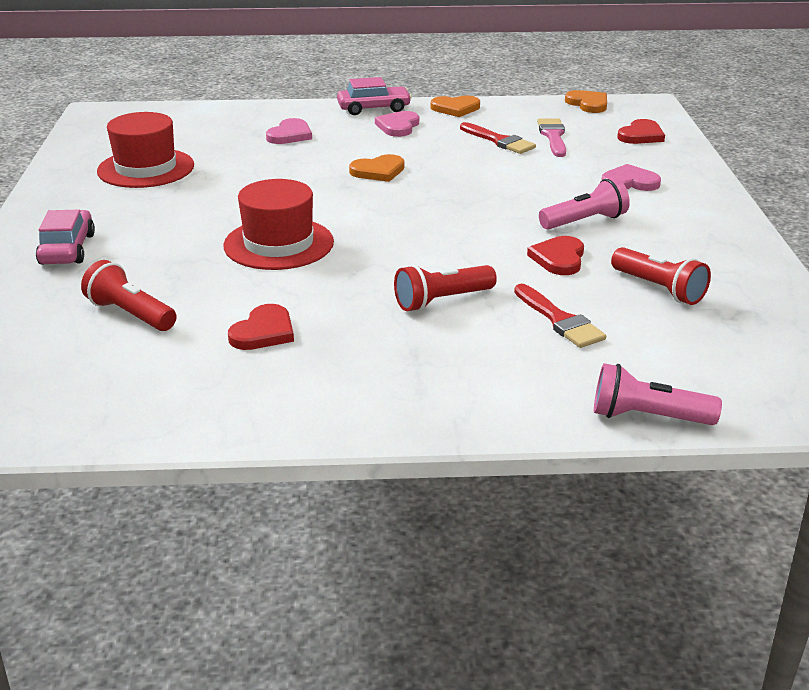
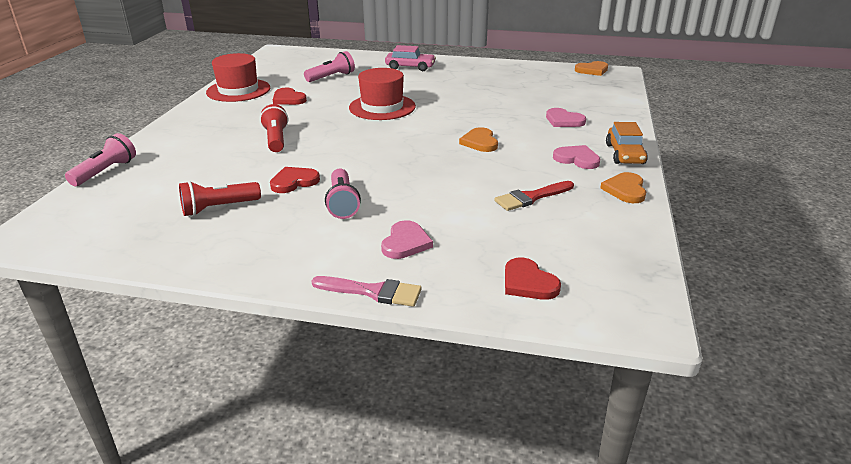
camera: 105 degrees right, 0 degrees up
red flashlight [81,260,177,331] -> pink flashlight [304,51,355,82]
red hat [97,112,194,188] -> red hat moved to [206,53,270,102]
pink car [337,77,412,115] -> orange car [606,122,648,164]
red brush [514,284,606,348] -> none
red heart [527,236,584,275] -> red heart turned 60 degrees counterclockwise [270,167,320,193]
pink brush [537,119,566,157] -> pink brush moved to [312,276,422,307]
orange heart [565,90,607,113] -> orange heart moved to [575,61,608,76]

